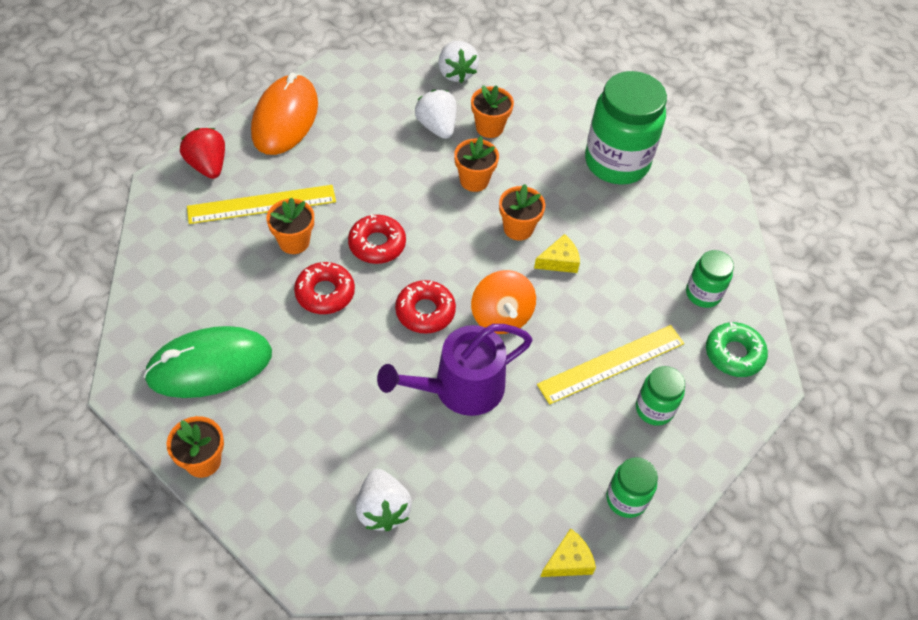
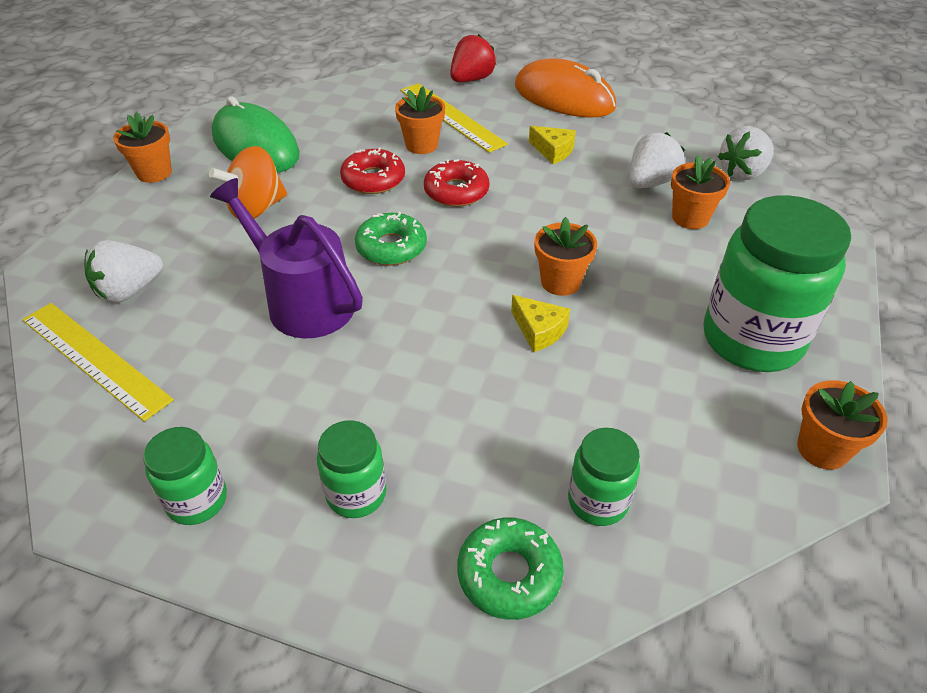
camera: 70 degrees right, 10 degrees down
orange mouse [251,72,318,155] -> orange mouse turned 45 degrees clockwise [515,58,616,117]
red donut [395,280,456,334] -> green donut [355,212,427,266]
orange flower pot [454,136,499,192] -> orange flower pot moved to [797,380,888,470]
orange spinning top [471,270,536,334] -> orange spinning top moved to [209,146,287,219]
yellow ruler [537,325,684,405] -> yellow ruler moved to [22,303,174,421]
yellow cheese [540,528,596,577] -> yellow cheese moved to [529,126,576,164]

